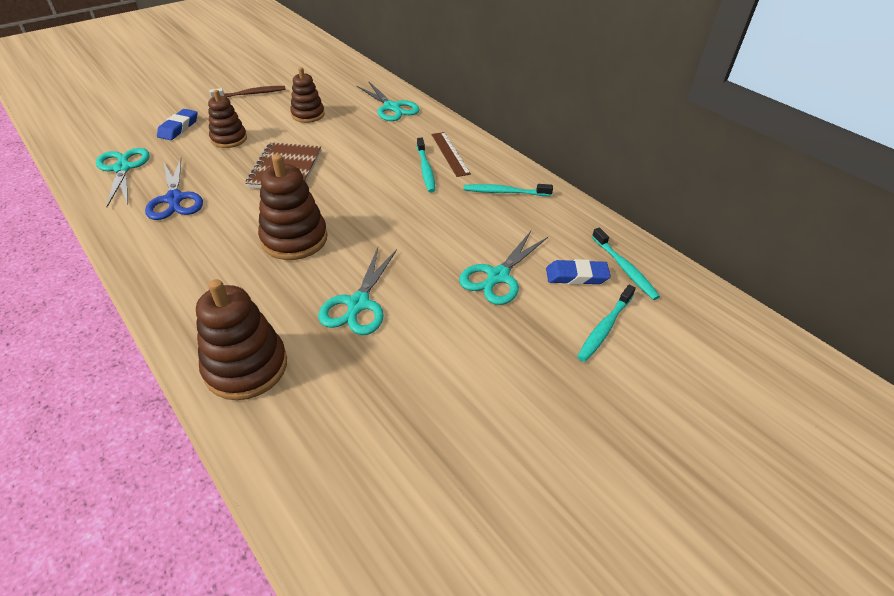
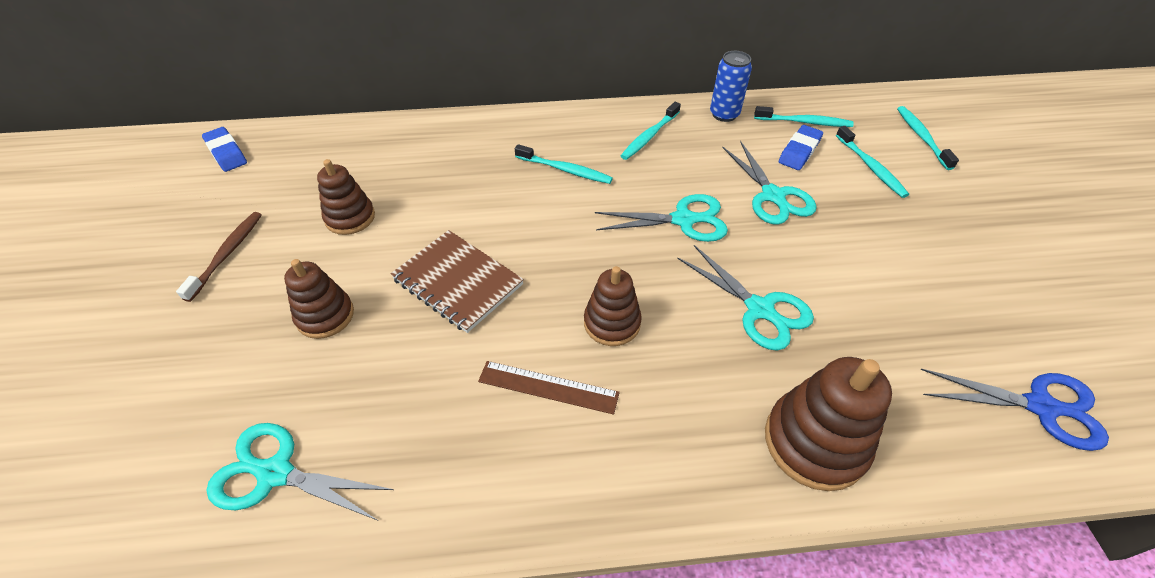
camera: 55 degrees left, 5 degrees up
blue scissors [145,158,203,220] -> blue scissors moved to [921,369,1109,451]
blue eraser [157,109,198,140] -> blue eraser moved to [202,127,247,172]
brown stacking toy [258,154,327,260] -> brown stacking toy [584,266,642,346], size x0.66
turquoise scissors [357,82,420,121] -> turquoise scissors moved to [595,194,728,242]
brown ruler [431,132,471,177] -> brown ruler moved to [478,361,620,415]
none -> blue can [710,51,752,122]
none -> turquoise toothbrush [897,106,959,170]

